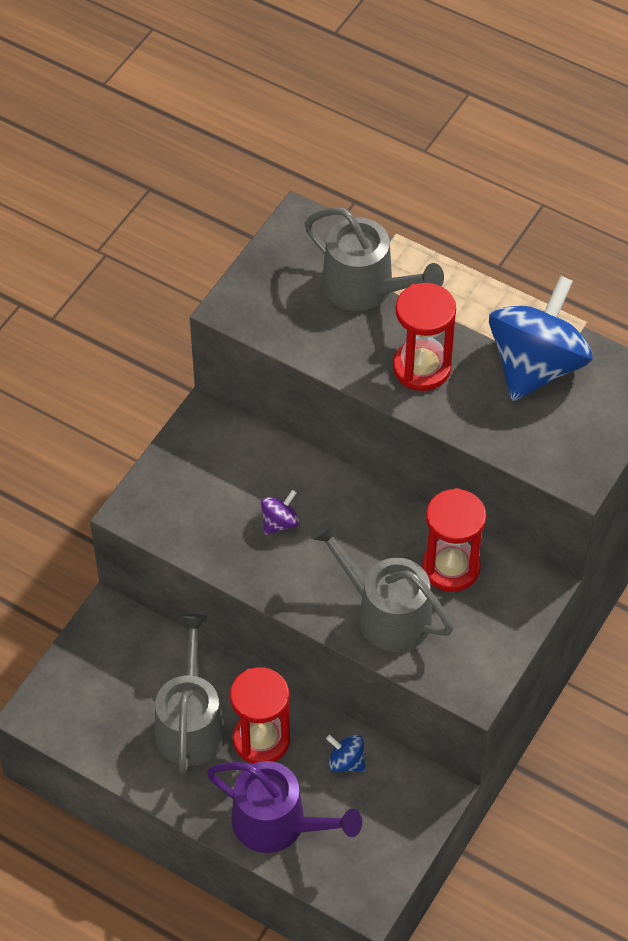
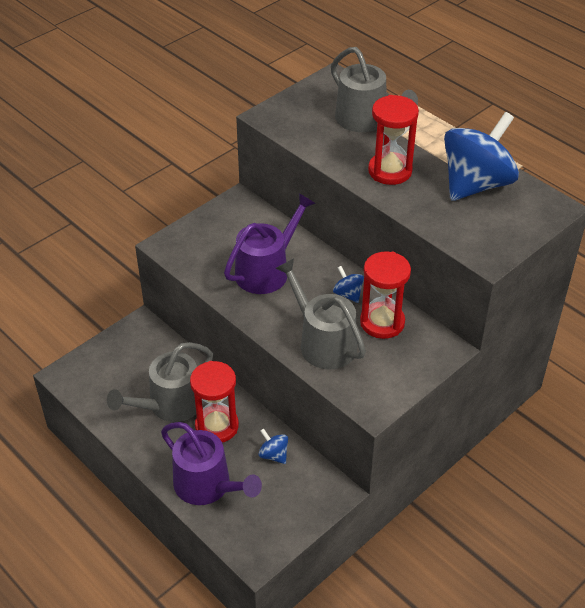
camera: 15 degrees right, 10 degrees down
grey watering can [155,614,225,774] -> grey watering can turned 150 degrees counterclockwise [107,342,213,422]
purple spinning top [261,490,300,535] -> purple watering can [224,193,316,294]
none -> blue spinning top [333,266,364,303]

